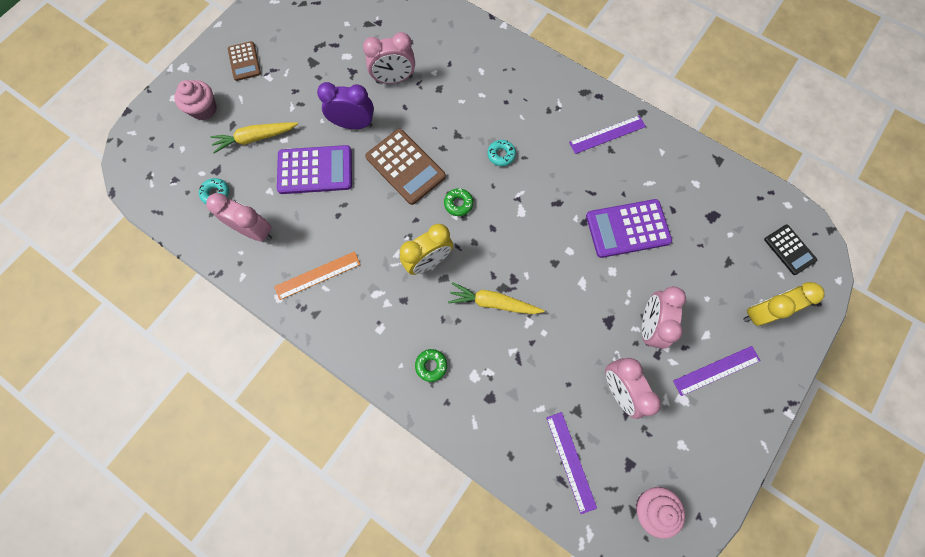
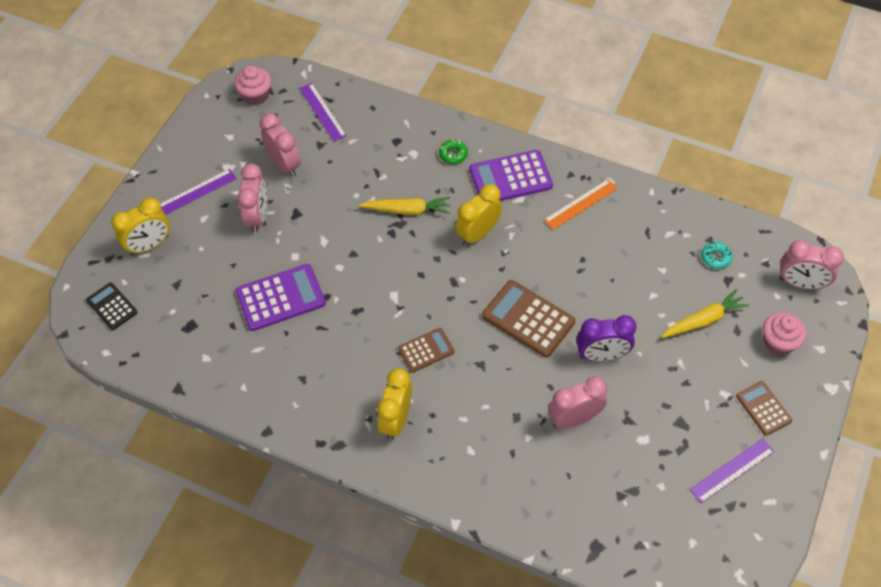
camera: 170 degrees right, 15 degrees down
pink clock [206,193,272,241] -> pink clock moved to [780,240,844,289]
purple calculator [277,145,352,194] -> purple calculator moved to [469,150,553,201]
green donut [444,188,473,216] -> none
turquoise donut [487,140,516,166] -> brown calculator [398,328,455,373]
purple ruler [569,116,646,154] -> purple ruler moved to [690,439,775,503]
none -> yellow clock [377,368,412,440]

